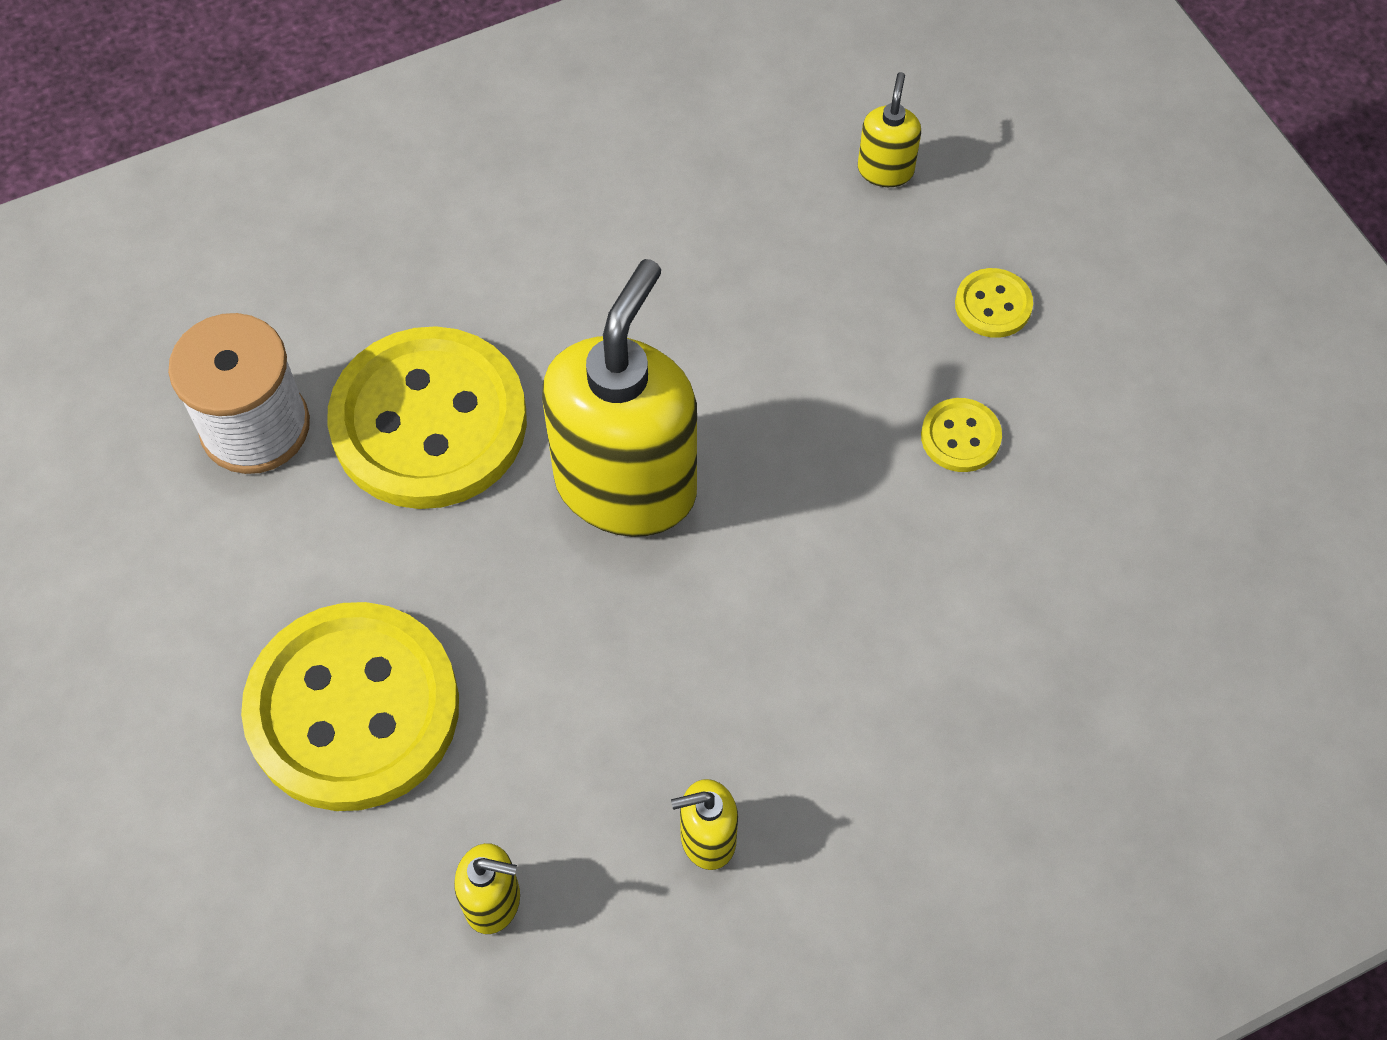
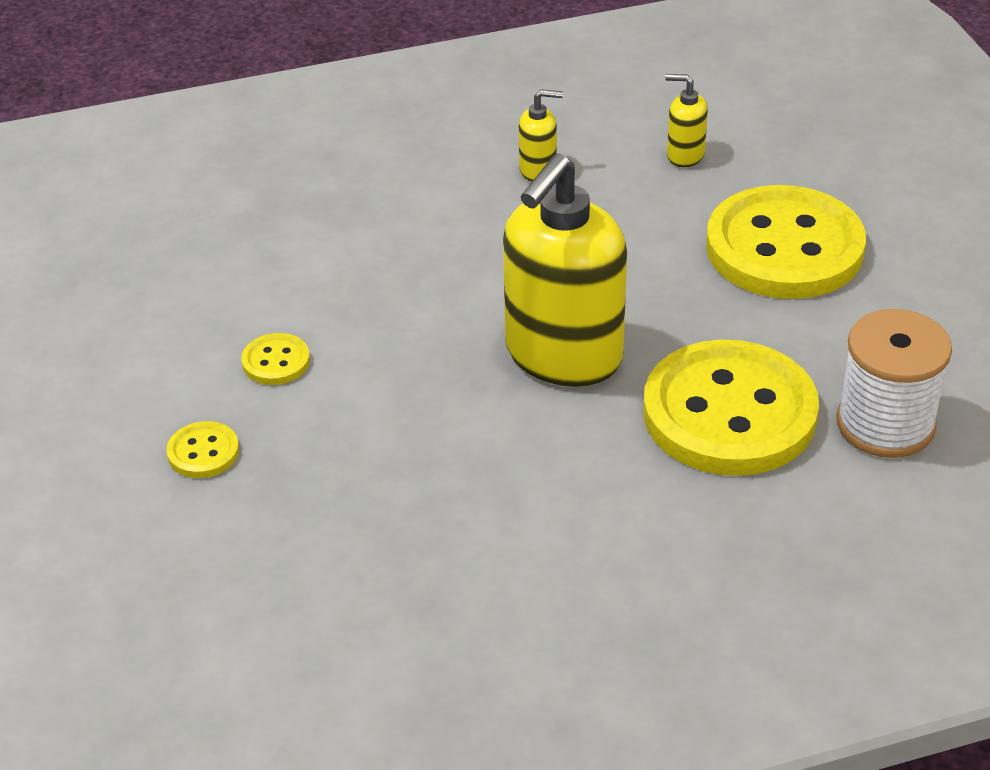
camera: 170 degrees left, 20 degrees down
yellow soap dispenser [858,72,921,187] -> none

